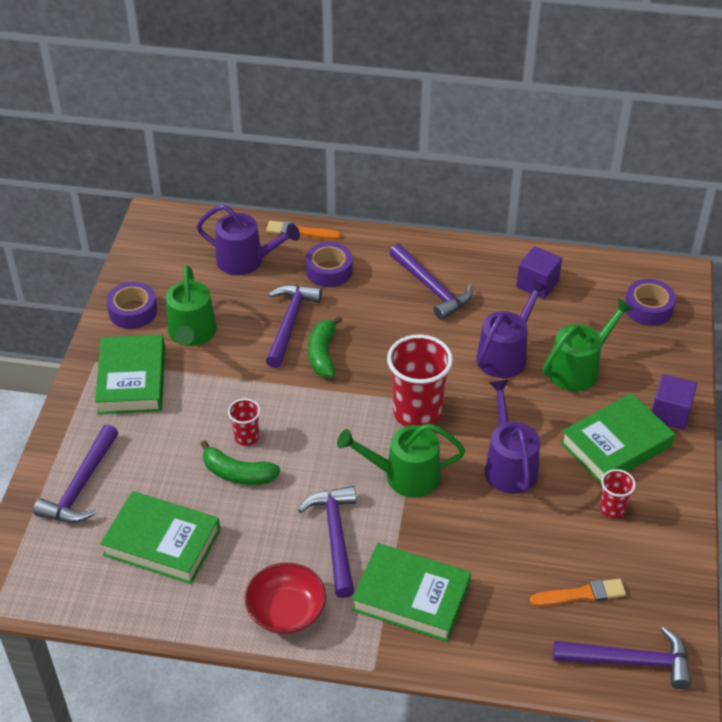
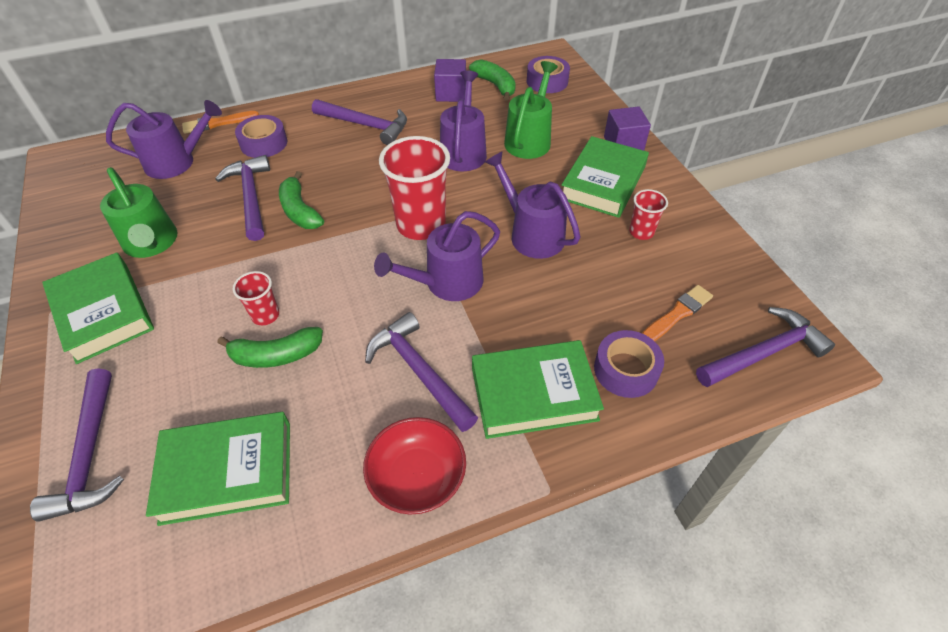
camera: 30 degrees left, 5 degrees up
purple tape [106,282,157,329] -> purple tape moved to [594,330,664,398]
green watering can [337,424,465,497] -> purple watering can [374,211,500,301]
none -> green banana [469,59,516,101]

